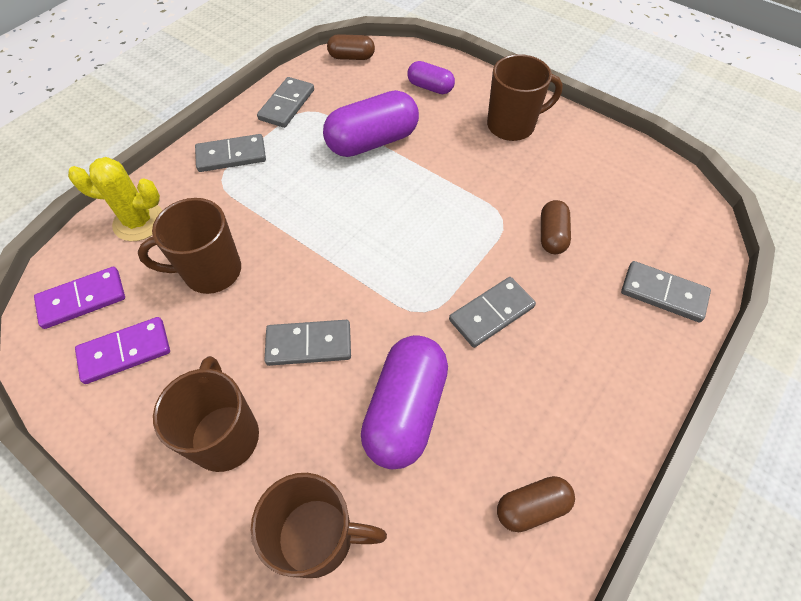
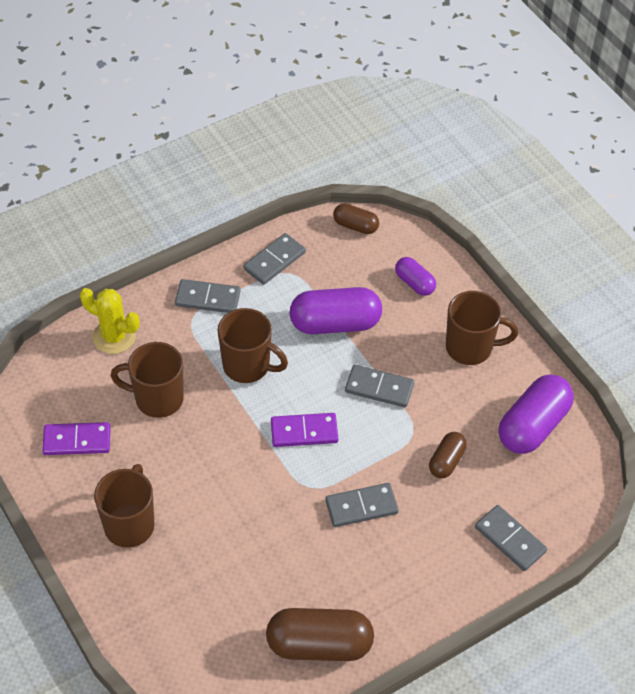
camera: 20 degrees right, 5 degrees down
purple domino [34,267,125,329] -> purple domino moved to [271,413,338,447]
brown mug [251,473,387,578] -> brown mug moved to [218,308,288,383]
grey domino [264,320,351,366] -> grey domino moved to [345,365,414,407]
purple capsule [361,335,448,469] -> purple capsule moved to [499,375,574,454]
brown capsule [497,476,575,532] -> brown capsule [266,608,374,661], size x1.83

